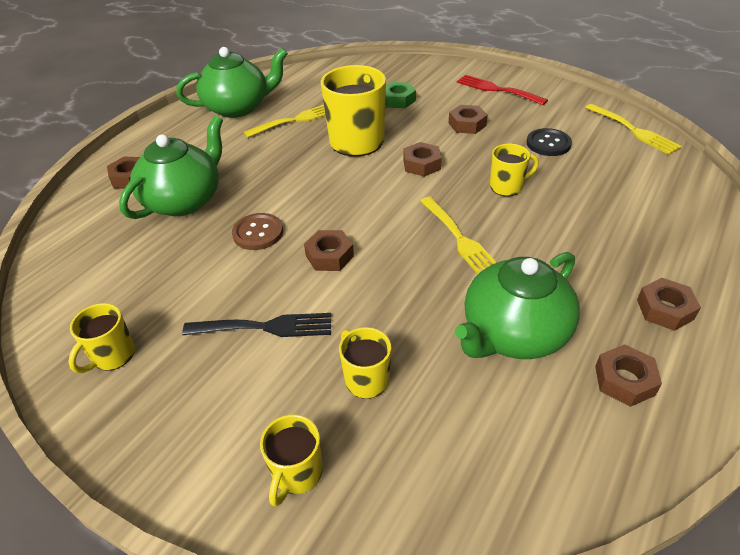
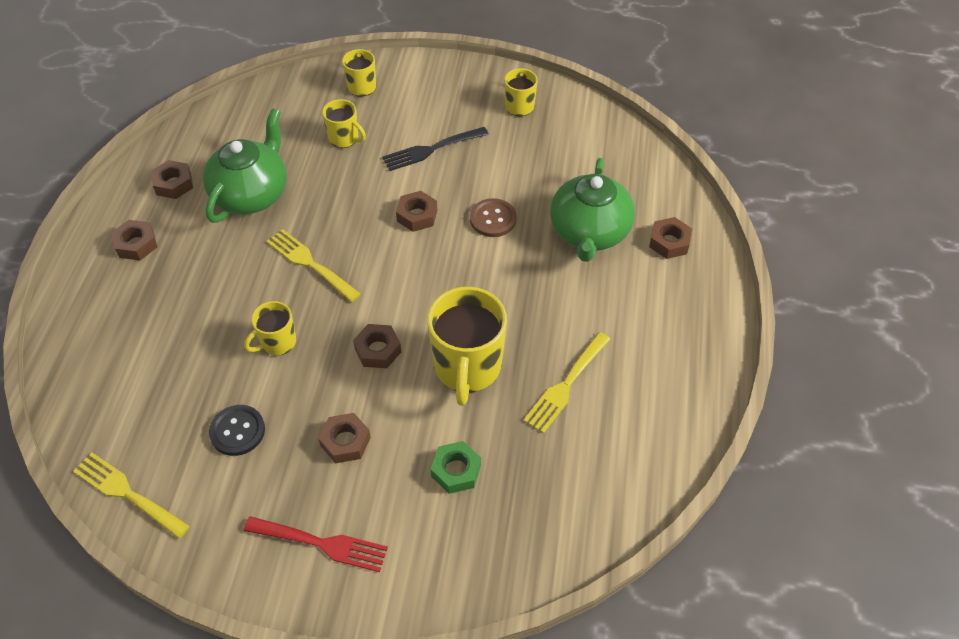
camera: 155 degrees right, 10 degrees up
green teapot [176,47,288,118] -> none

